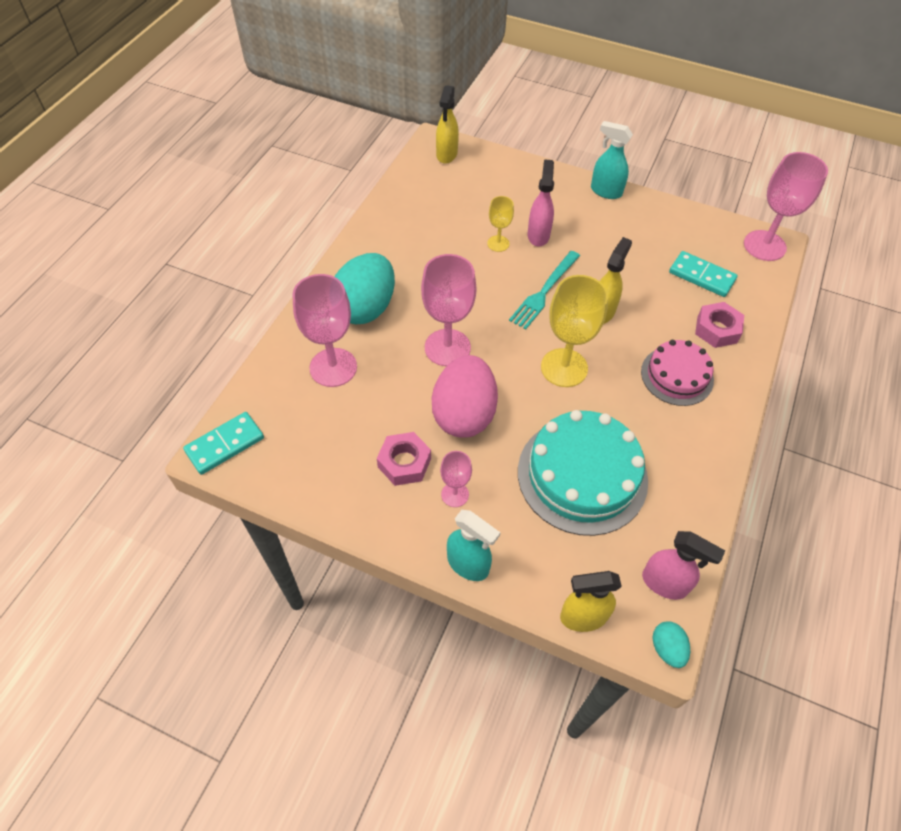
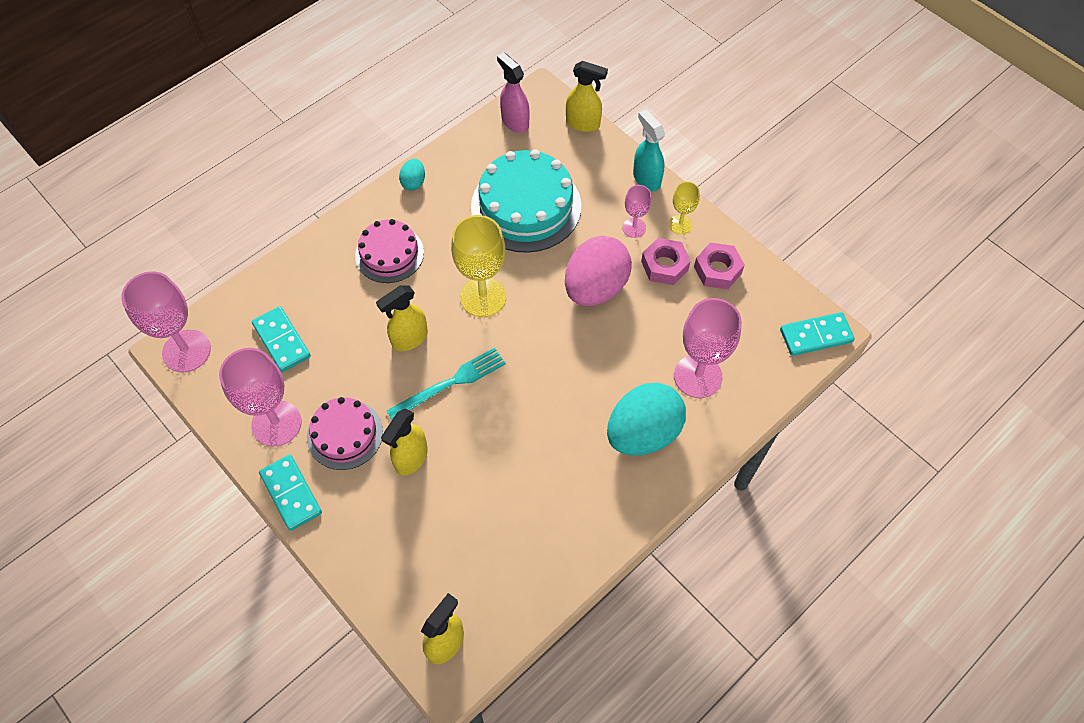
camera: 155 degrees left, 5 degrees up
pink goblet [421,254,476,366] -> pink goblet moved to [219,348,302,447]
yellow goblet [487,196,514,252] -> yellow goblet moved to [669,181,700,234]
pink spray bottle [528,159,554,247] -> yellow spray bottle [381,408,428,476]
turquoise spray bottle [591,121,633,199] -> turquoise domino [259,455,322,531]
turquoise egg [653,622,690,668] -> turquoise egg moved to [399,159,425,191]
pink nut [695,302,744,348] -> pink nut moved to [694,243,745,289]
none -> pink cake [307,397,383,470]

